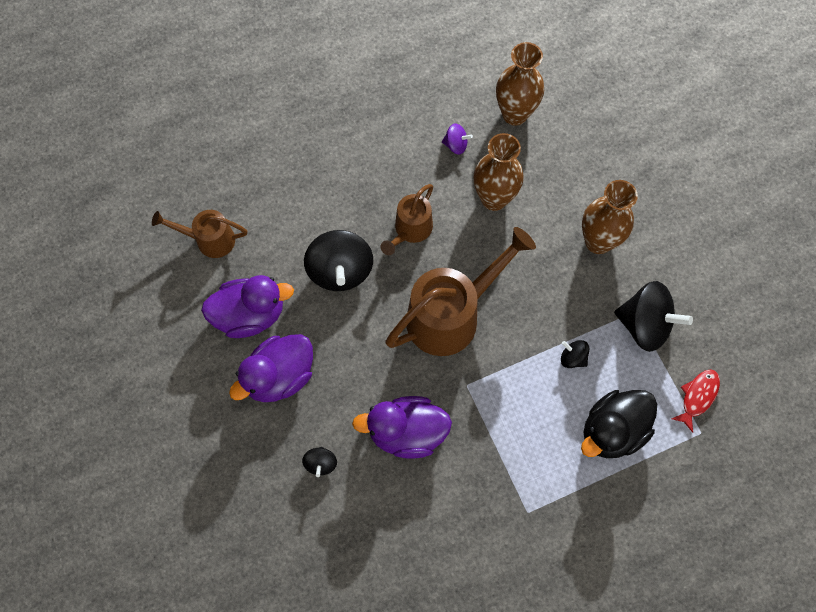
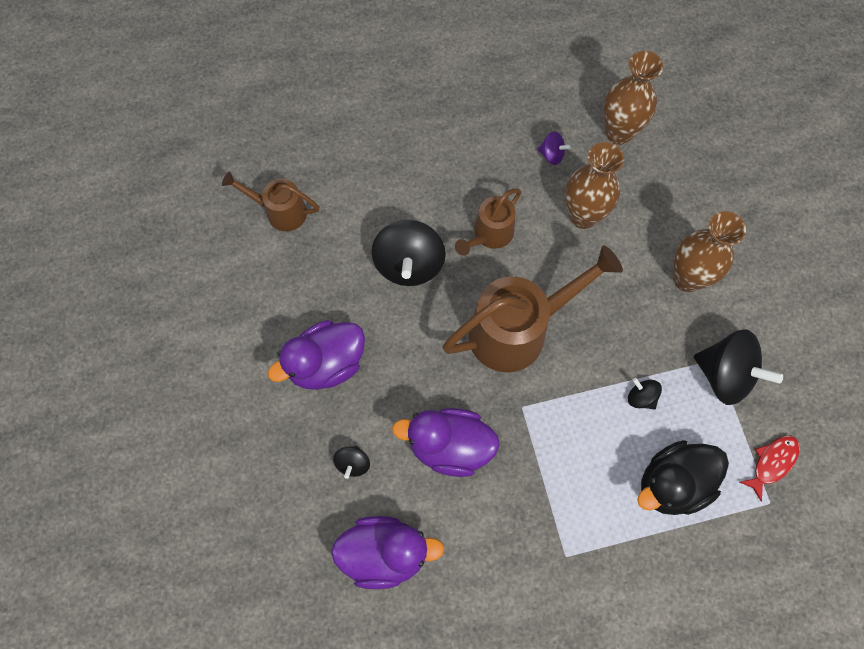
camera: 10 degrees right, 0 degrees up
purple duck [201,275,294,338] -> purple duck moved to [331,516,444,590]

